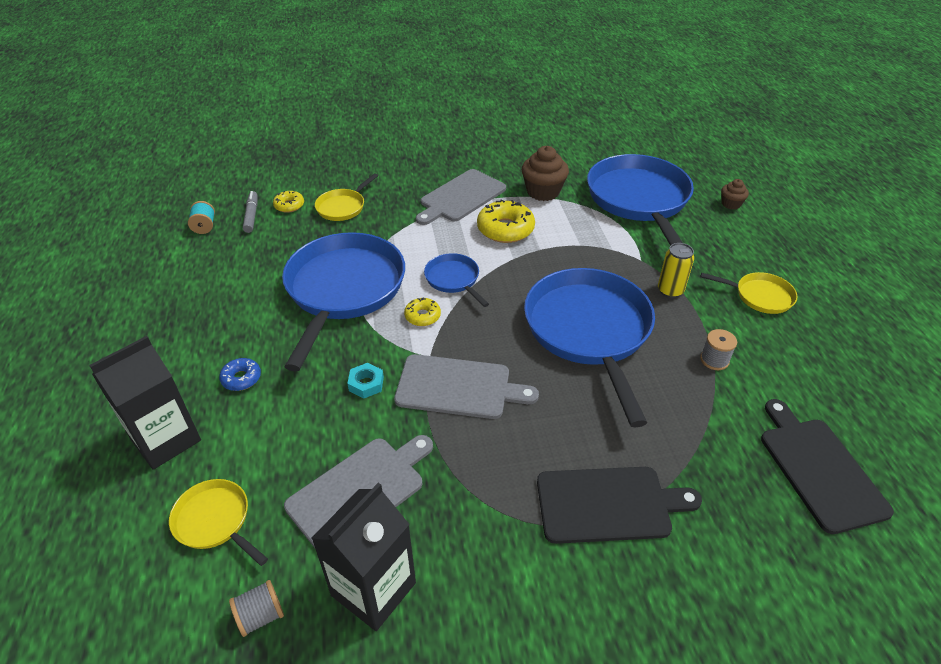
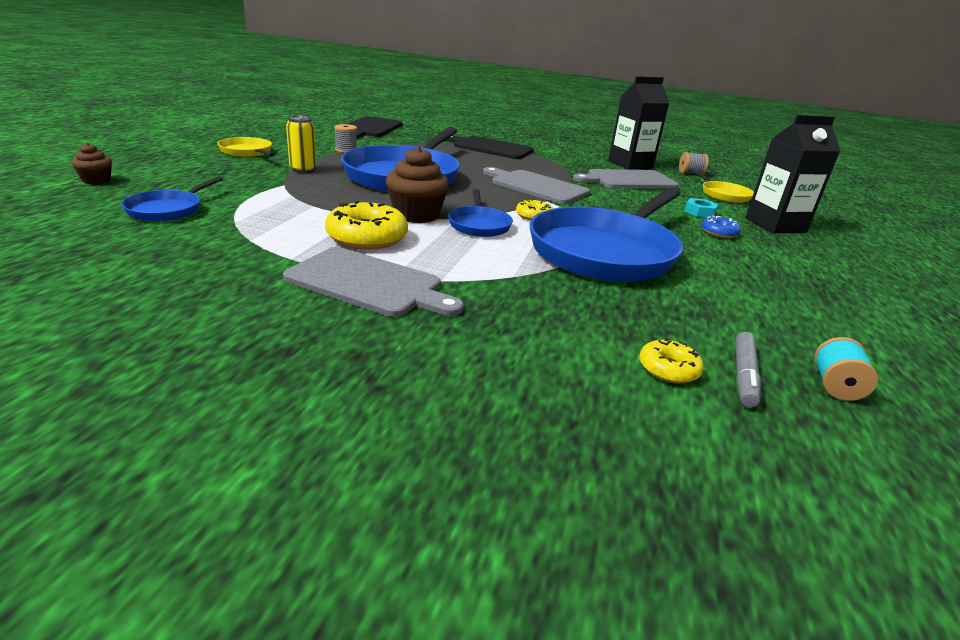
camera: 155 degrees left, 15 degrees down
yellow pan [315,173,378,221] -> none
turquoise nut [347,363,384,398] -> turquoise nut moved to [684,198,718,217]
grey cutting board [416,169,506,225] -> grey cutting board turned 45 degrees clockwise [283,247,464,317]
brown cupcake [522,146,569,201] -> brown cupcake moved to [386,146,449,223]
blue pan [587,154,694,246] -> blue pan [121,176,223,222], size x0.46

